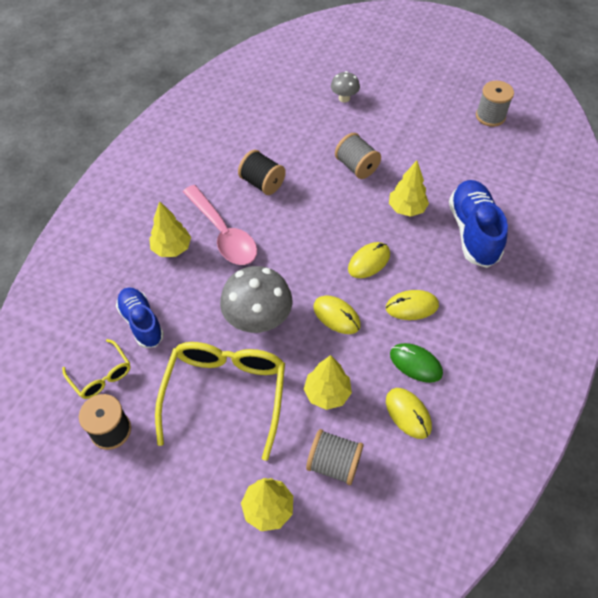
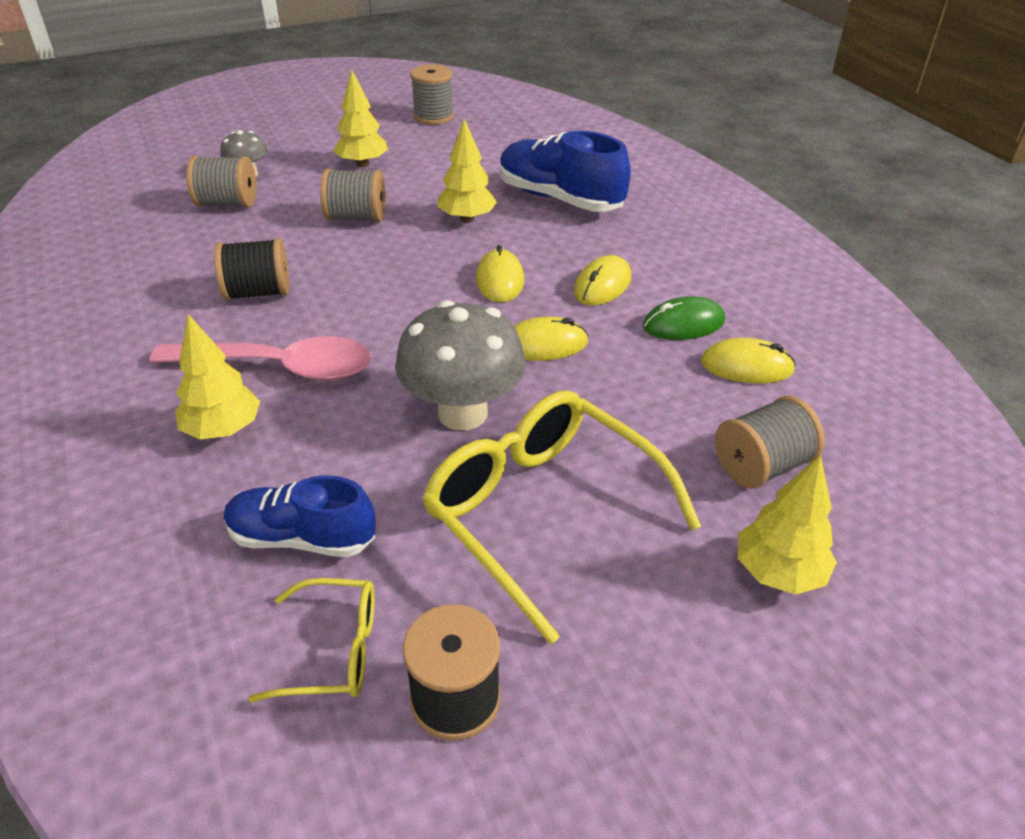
camera: 50 degrees left, 15 degrees down
yellow tree [304,355,352,410] -> yellow tree moved to [333,70,388,167]
none -> grey spool [186,156,256,207]

